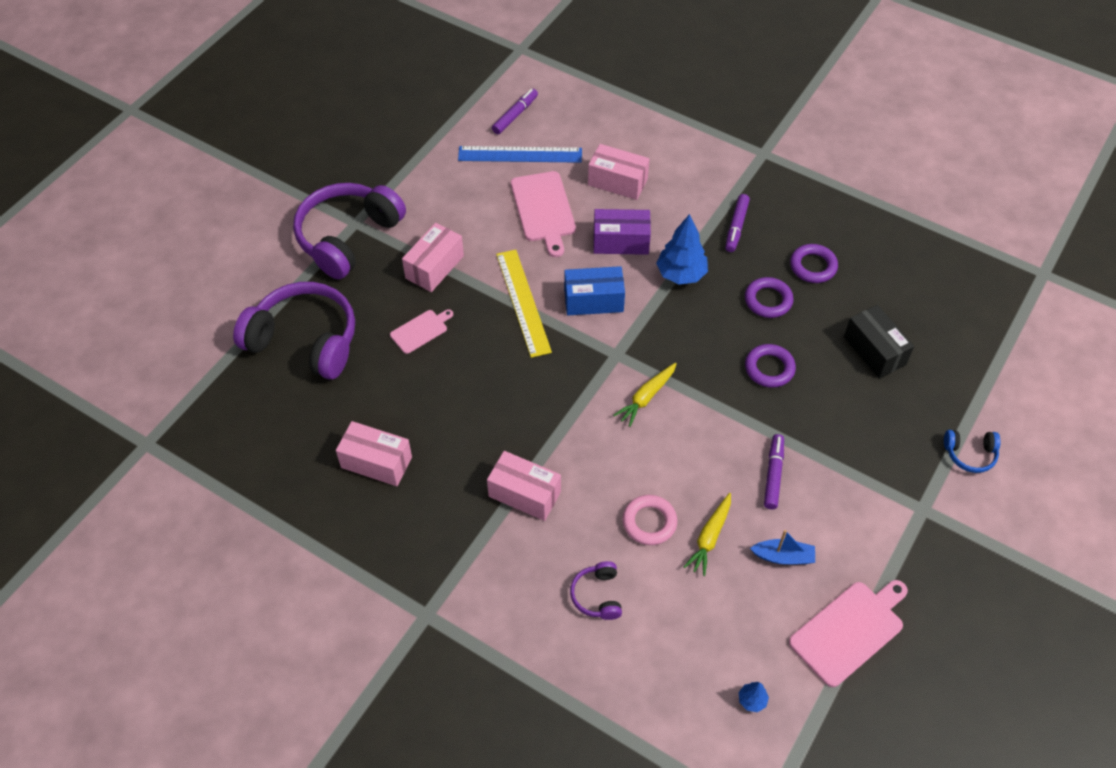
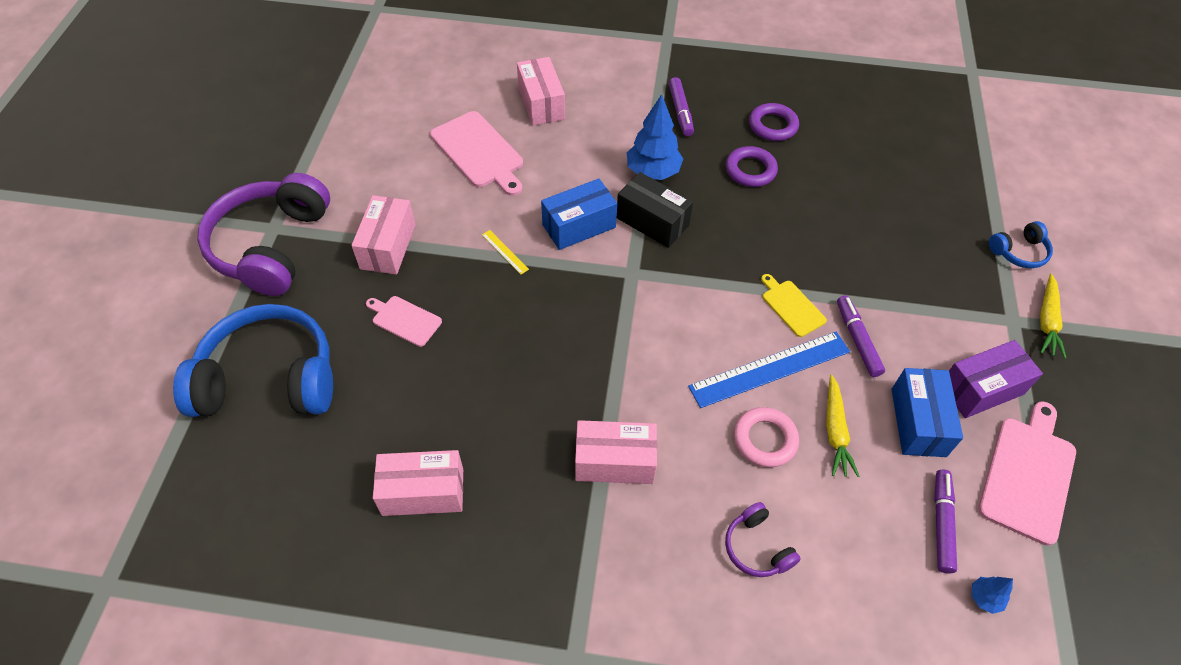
camera: 25 degrees left, 0 degrees up
purple headphones [233,282,355,379] -> blue headphones [173,304,333,417]
pink cutting board [390,309,453,354] -> pink cutting board turned 90 degrees counterclockwise [366,296,442,347]
blue ruler [458,146,582,163] -> blue ruler moved to [688,332,850,408]
purple marker [492,89,538,134] -> purple marker moved to [934,470,957,574]
yellow ruler [496,250,552,358] -> yellow ruler [482,230,529,274], size x0.42
pink box [588,144,650,200] -> pink box turned 75 degrees clockwise [517,57,565,126]
purple box [593,209,651,255] -> purple box moved to [949,340,1043,418]
yellow carrot [613,362,677,427] -> yellow carrot moved to [1040,274,1066,359]
purple ring [745,344,796,388] -> none
blue boat [750,530,815,565] -> blue box [891,368,963,457]
black box [844,305,914,379] -> black box moved to [617,172,693,248]
none -> yellow cutting board [761,274,827,337]

